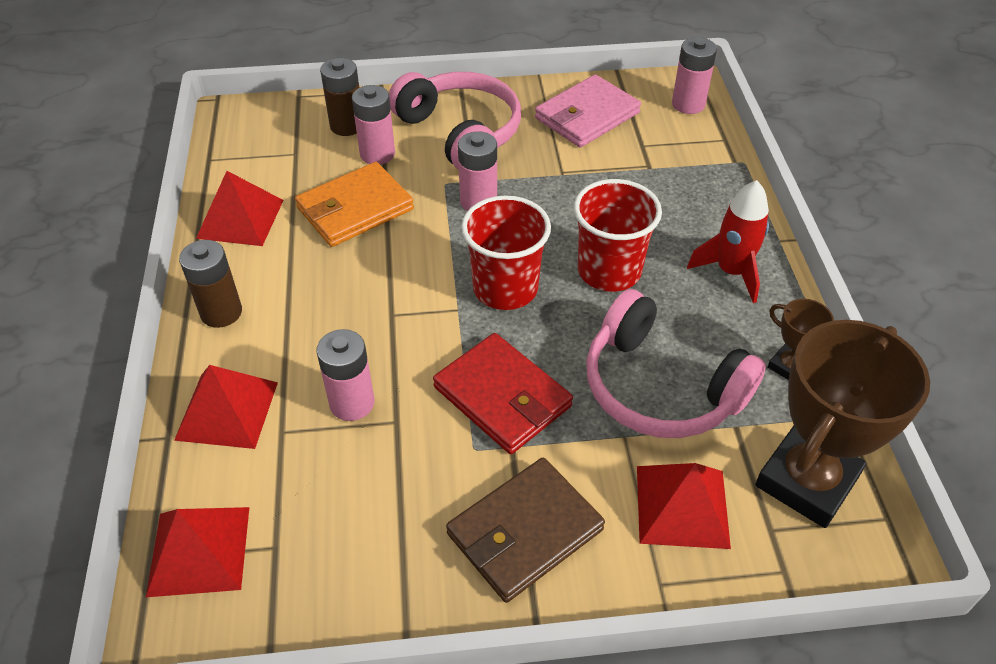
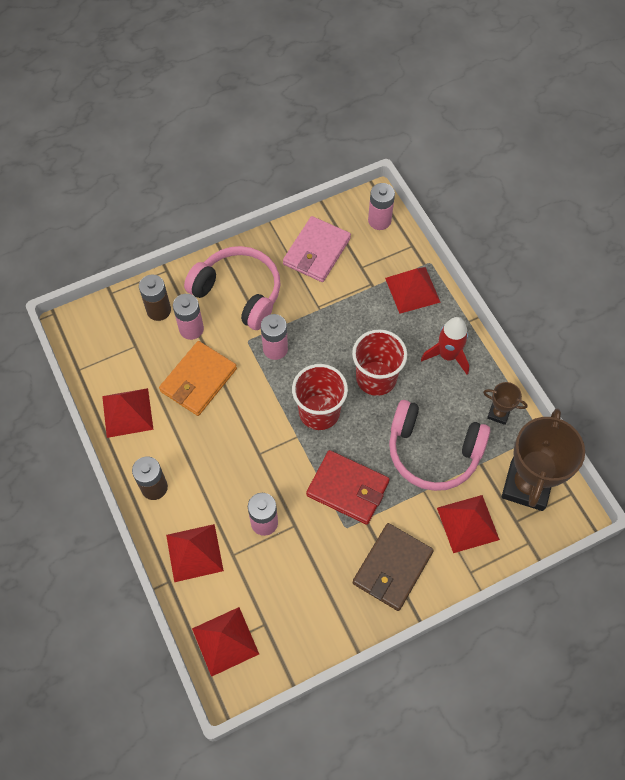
camera: 20 degrees left, 15 degrees up
none -> red pyramid [385,267,441,314]

